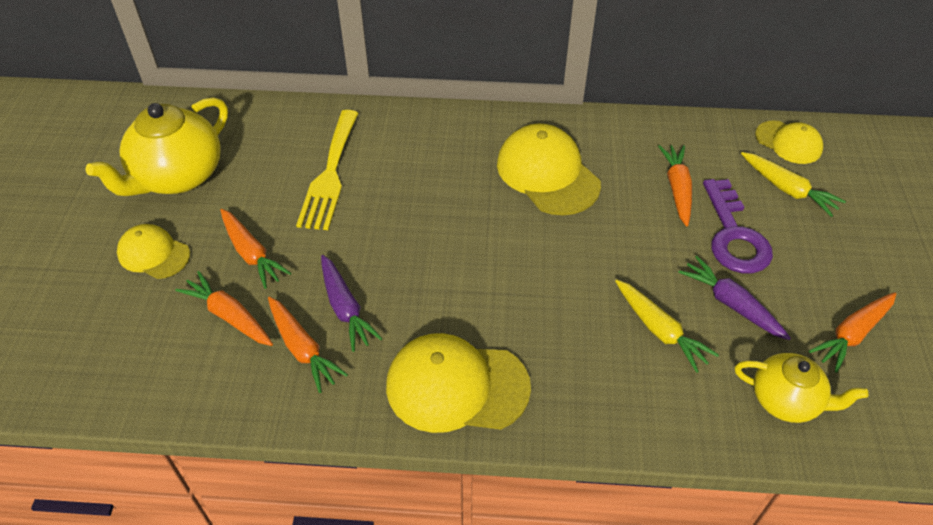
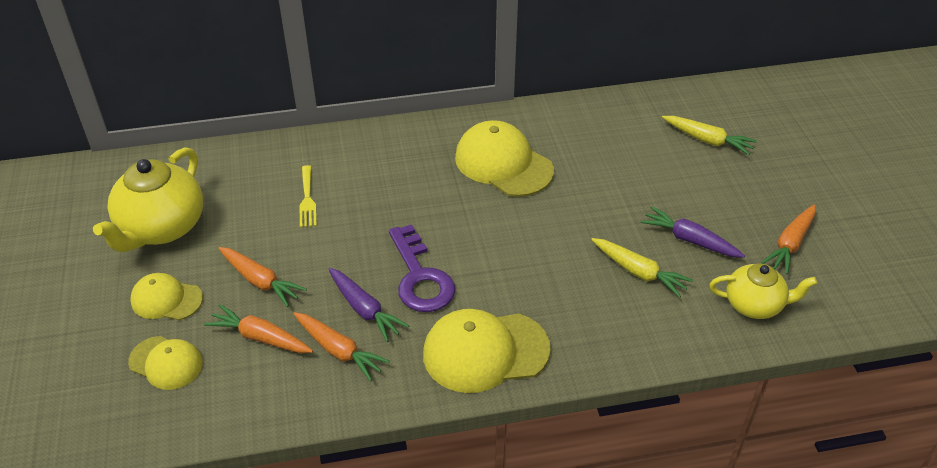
camera: 15 degrees left, 5 degrees down
yellow fork [296,110,358,230] -> yellow fork [299,165,317,228], size x0.56
orange carrot [658,145,692,227] -> none
purple key [703,179,773,273] -> purple key moved to [389,224,455,312]
yellow cap [755,120,823,164] -> yellow cap moved to [128,336,203,390]

